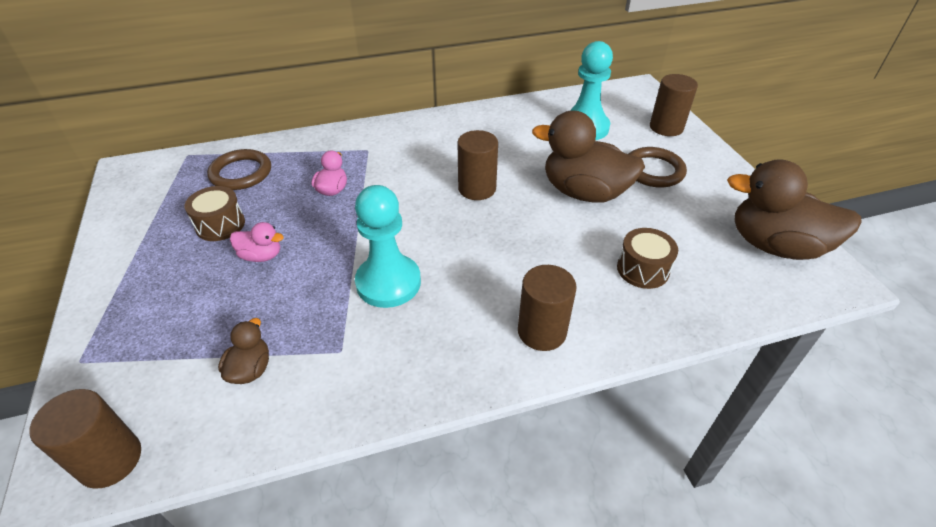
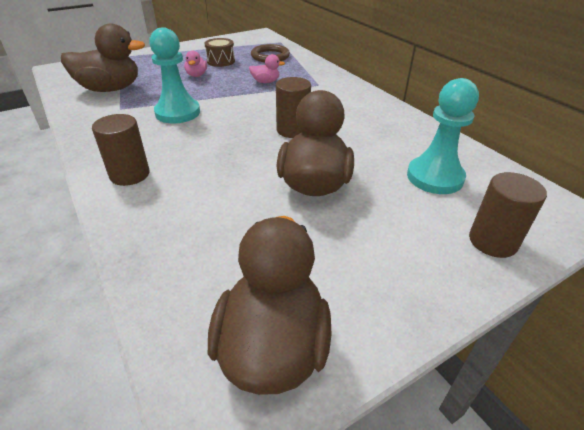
camera: 75 degrees right, 5 degrees down
brown cylinder [30,389,141,489] -> none
brown duck [218,318,269,384] -> brown duck [61,23,145,92], size x2.17
brown drum [617,228,678,289] -> none
brown ring [629,147,687,187] -> none

